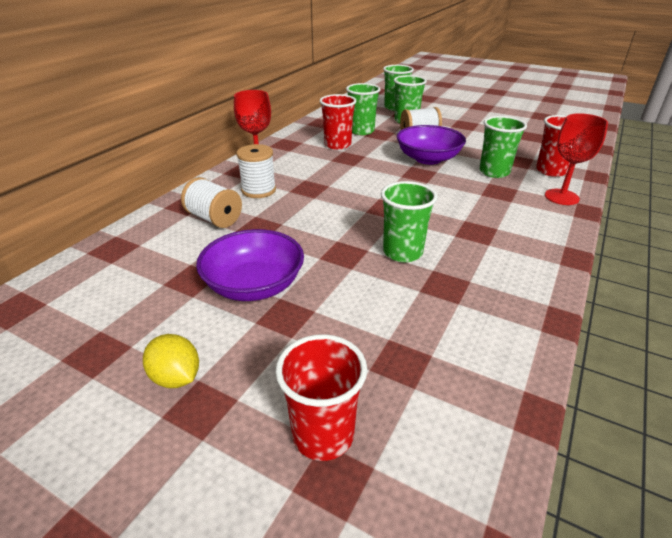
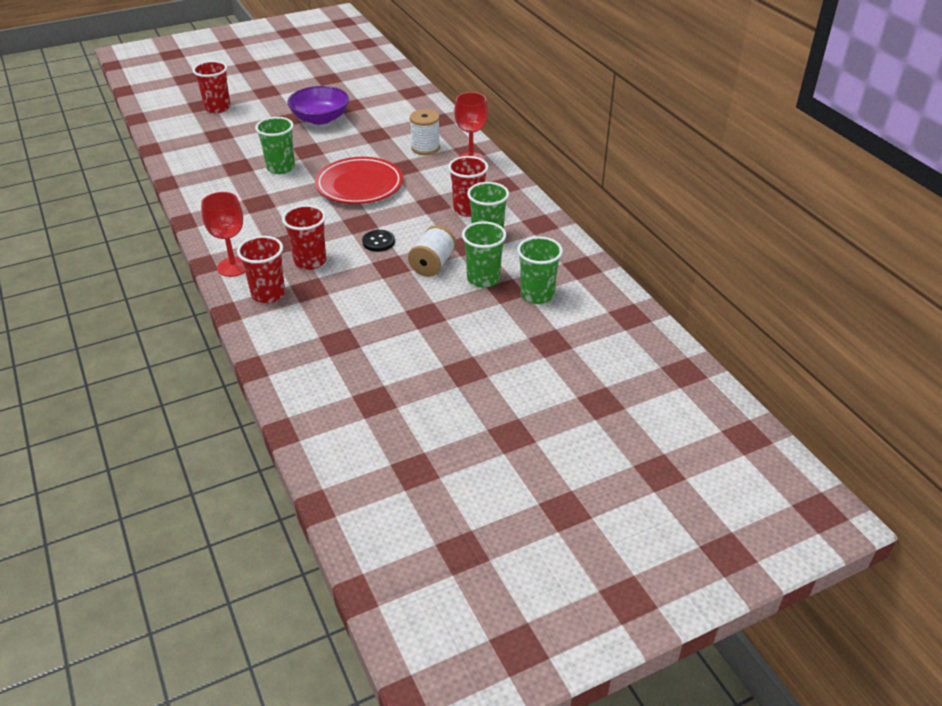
camera: 125 degrees right, 5 degrees up
yellow lemon [143,334,199,388] -> none
white spool [181,177,242,228] -> none
purple bowl [397,125,466,165] -> black button [362,230,395,252]
green cup [479,116,527,178] -> red cup [282,205,326,270]
none -> red plate [315,157,403,204]

